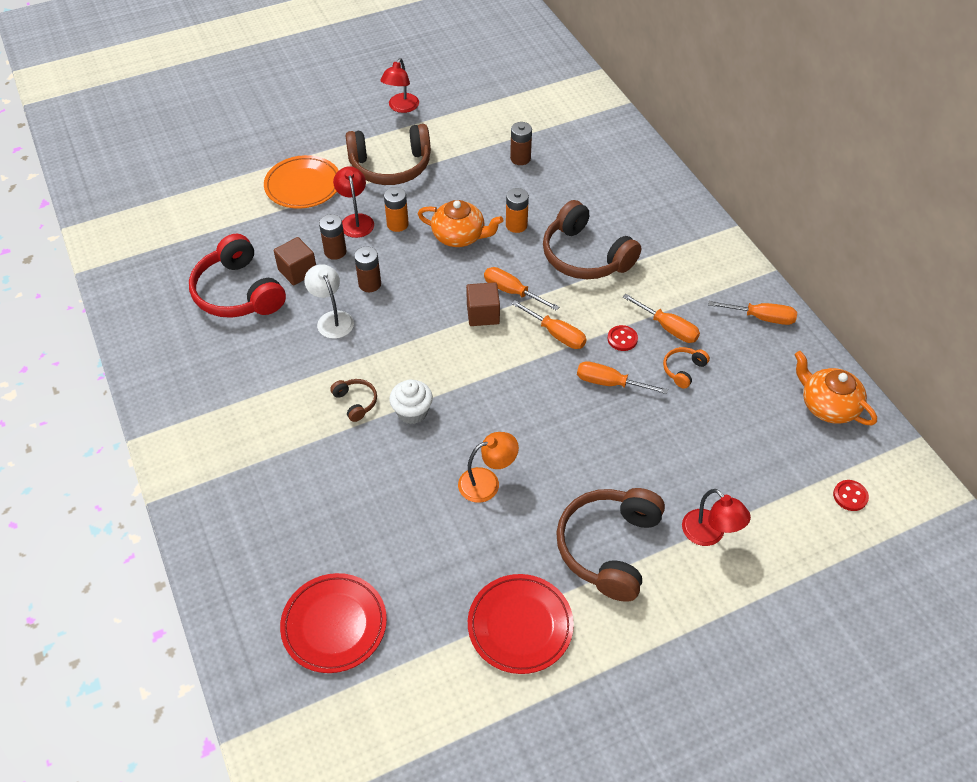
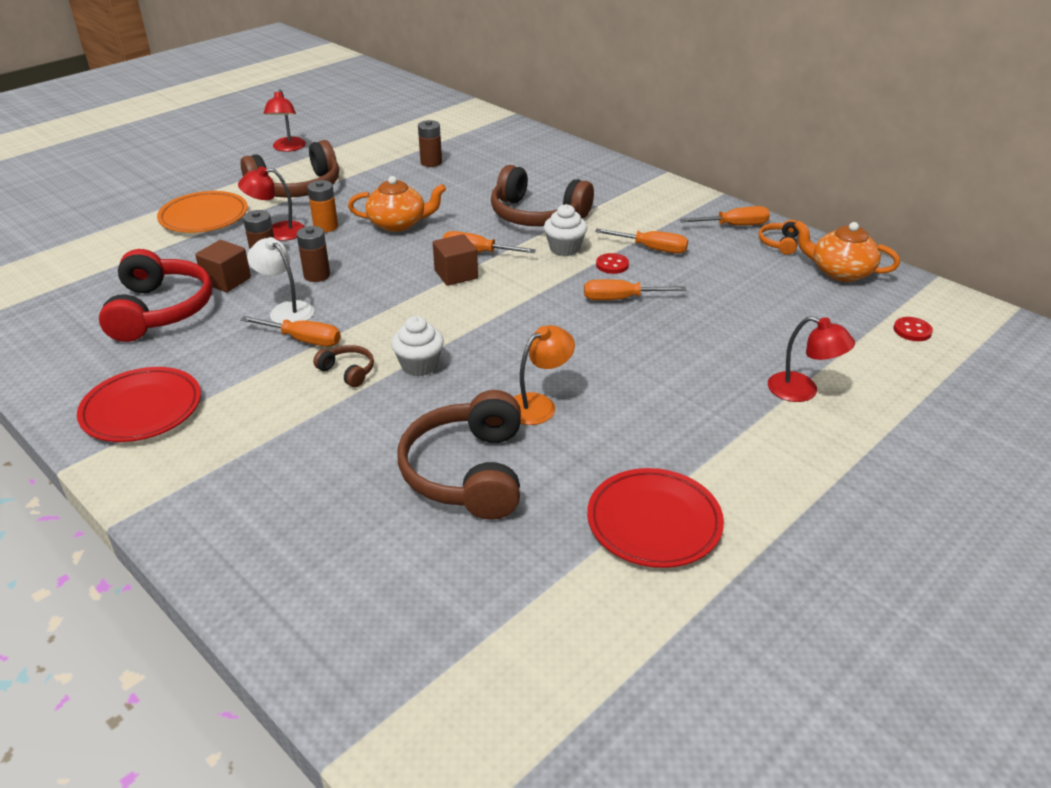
camera: 20 degrees left, 15 degrees down
red headphones [189,234,286,318] -> red headphones turned 135 degrees counterclockwise [99,249,212,342]
red plate [280,573,387,673] -> red plate moved to [77,367,201,442]
red lamp [333,166,374,238] -> red lamp turned 60 degrees counterclockwise [238,166,305,241]
orange battery [506,188,529,233] -> none
orange screwdriver [511,300,587,349] -> orange screwdriver moved to [240,316,341,347]
brown headphones [556,488,665,602] -> brown headphones moved to [397,390,521,520]
orange headphones [663,347,710,389] -> orange headphones moved to [759,220,799,255]
none -> white cupcake [544,204,587,256]

